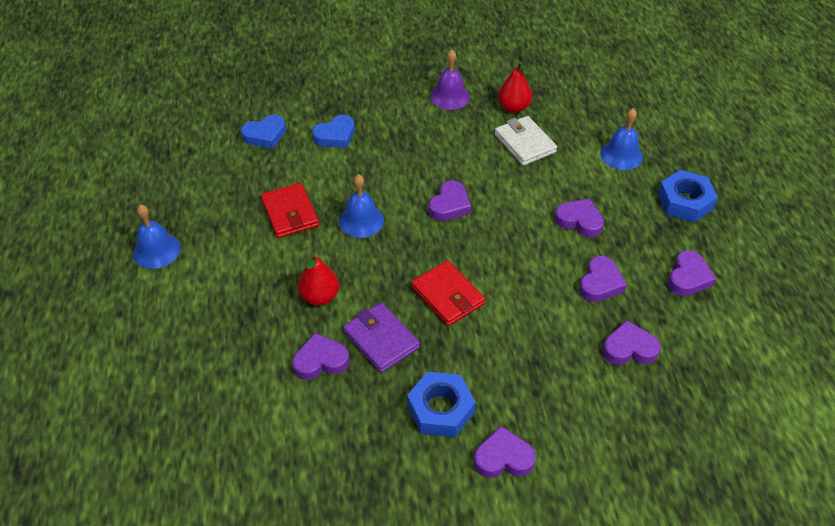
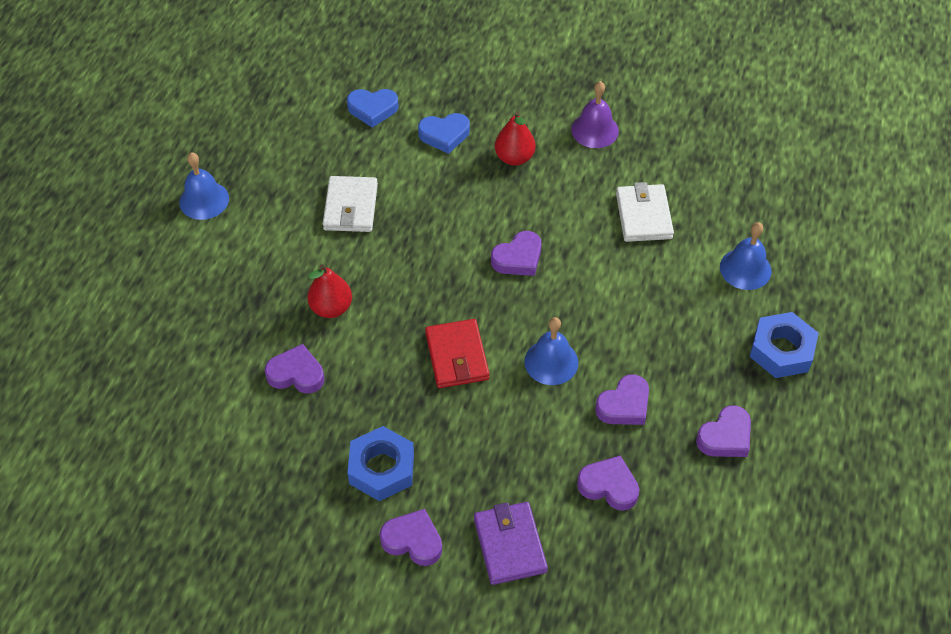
camera: 25 degrees right, 5 degrees up
red wallet [261,183,319,238] -> white wallet [323,176,378,232]
blue bell [339,174,384,238] -> blue bell moved to [524,317,578,385]
purple wallet [343,303,420,373] -> purple wallet moved to [474,502,548,585]
red pear [498,62,532,113] -> red pear moved to [495,111,536,166]
purple heart [554,199,604,237] -> none

